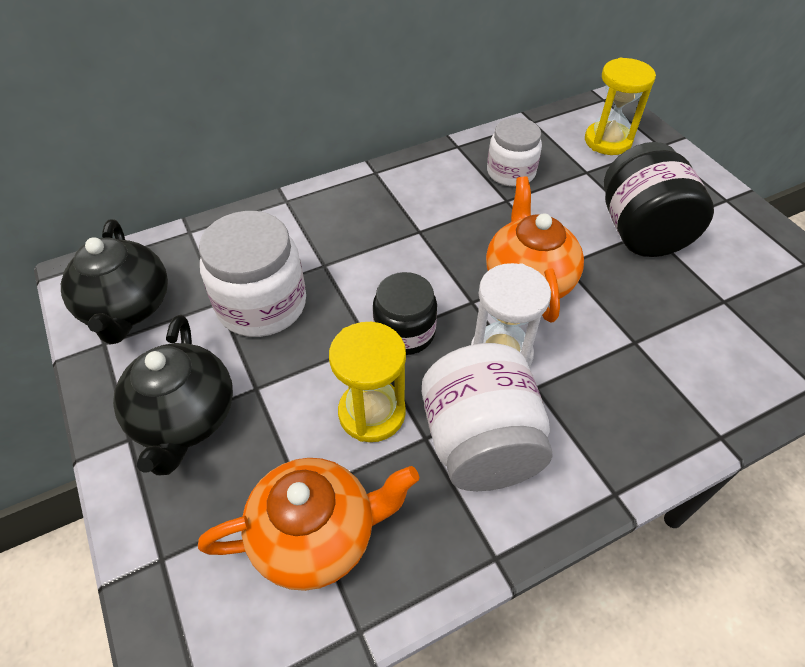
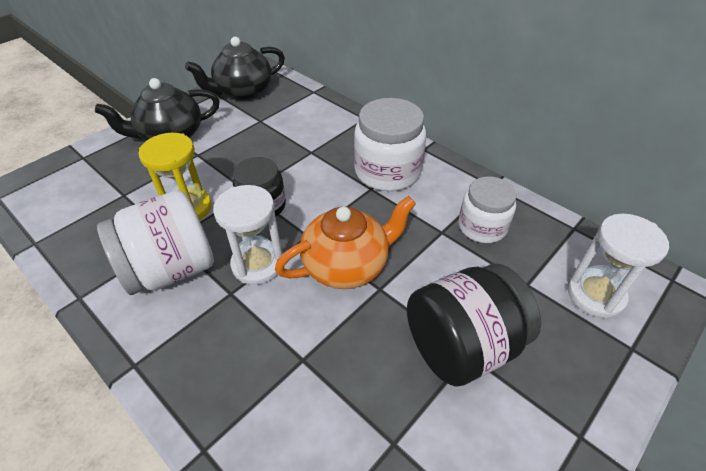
camera: 70 degrees right, 5 degrees down
orange teapot [198,458,419,591] -> none
white jar [199,211,306,337] -> white jar moved to [354,98,426,191]
yellow hourglass [585,58,656,155] -> white hourglass [567,214,669,318]

